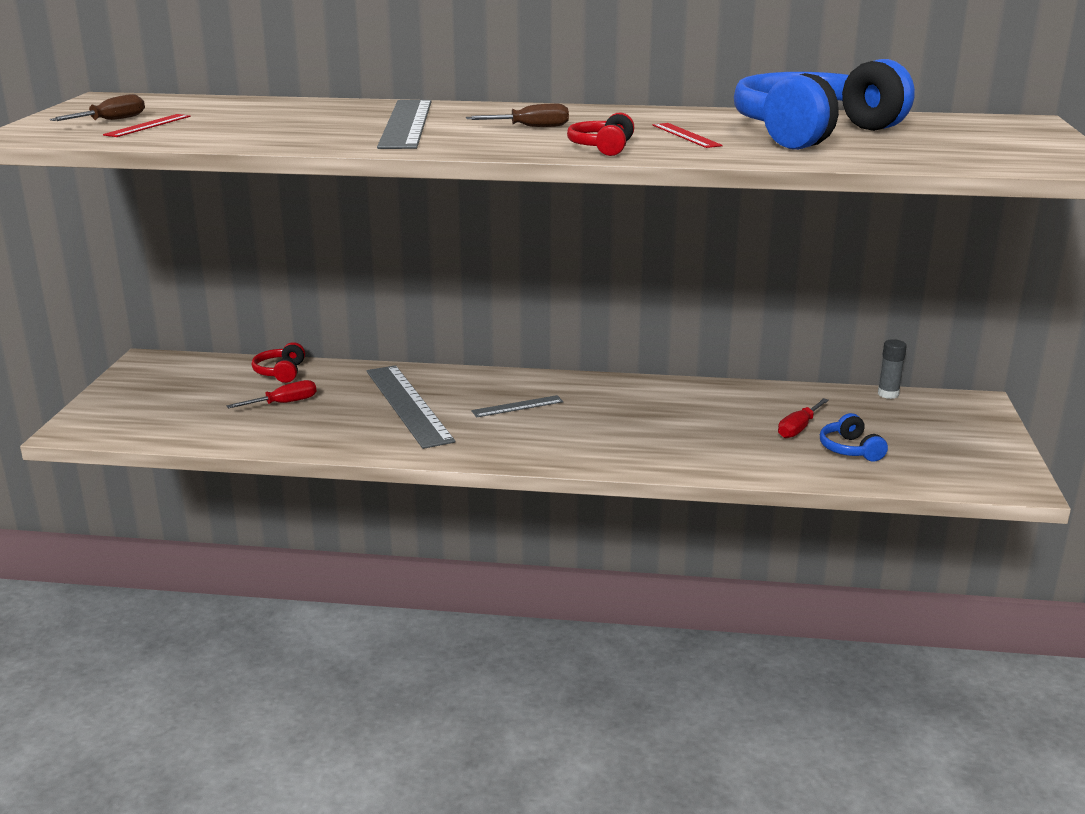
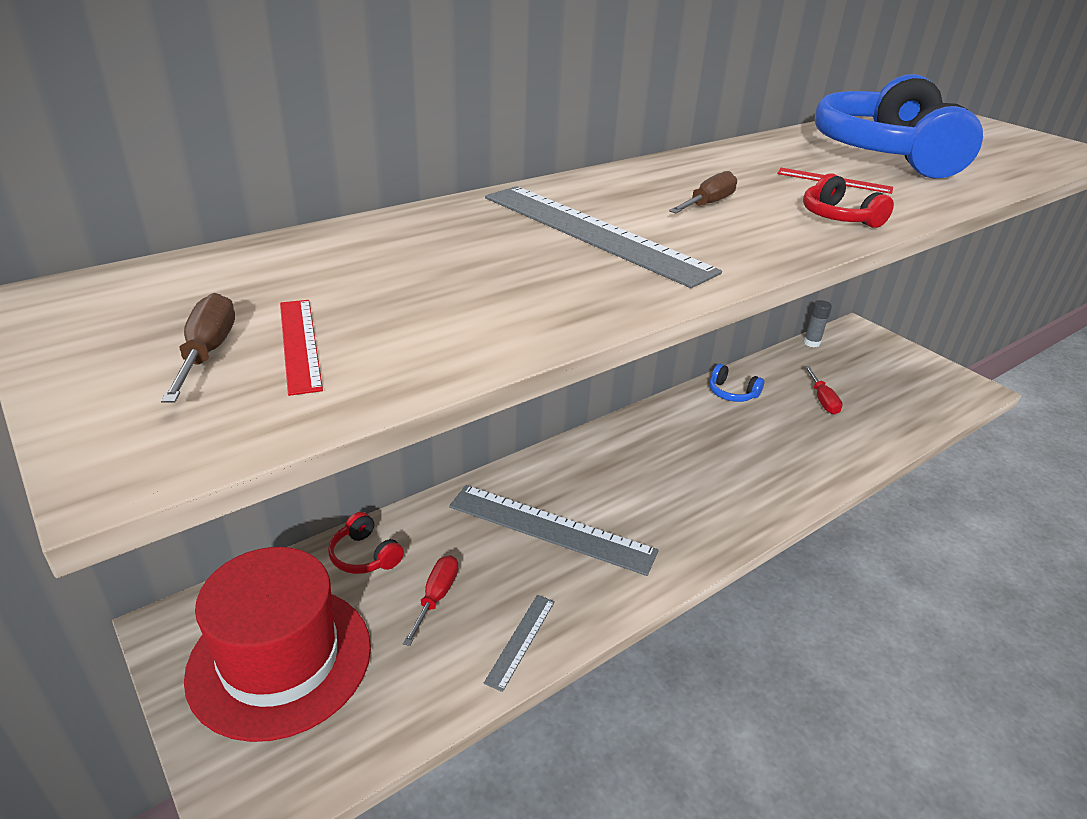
camera: 45 degrees left, 10 degrees up
grey ruler [471,395,564,417] -> grey ruler moved to [484,595,555,692]
blue headphones [820,413,888,462] -> blue headphones moved to [709,364,764,402]
none -> red hat [184,547,371,742]

